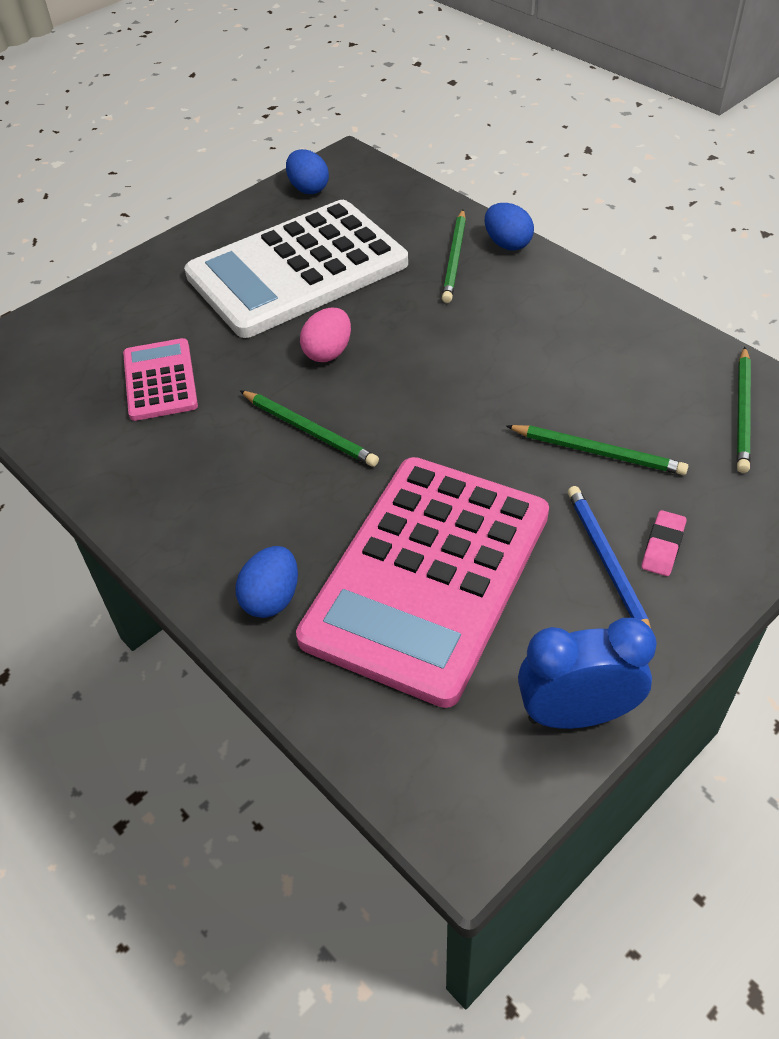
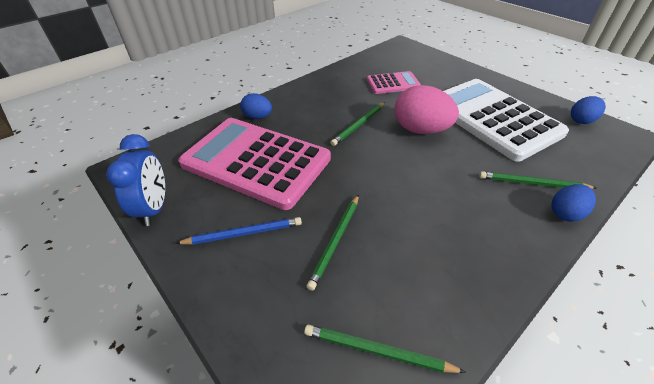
camera: 90 degrees right, 5 degrees down
pink egg [300,307,351,362] -> pink egg [395,85,459,134], size x1.75
pink eraser [642,510,687,576] -> none

